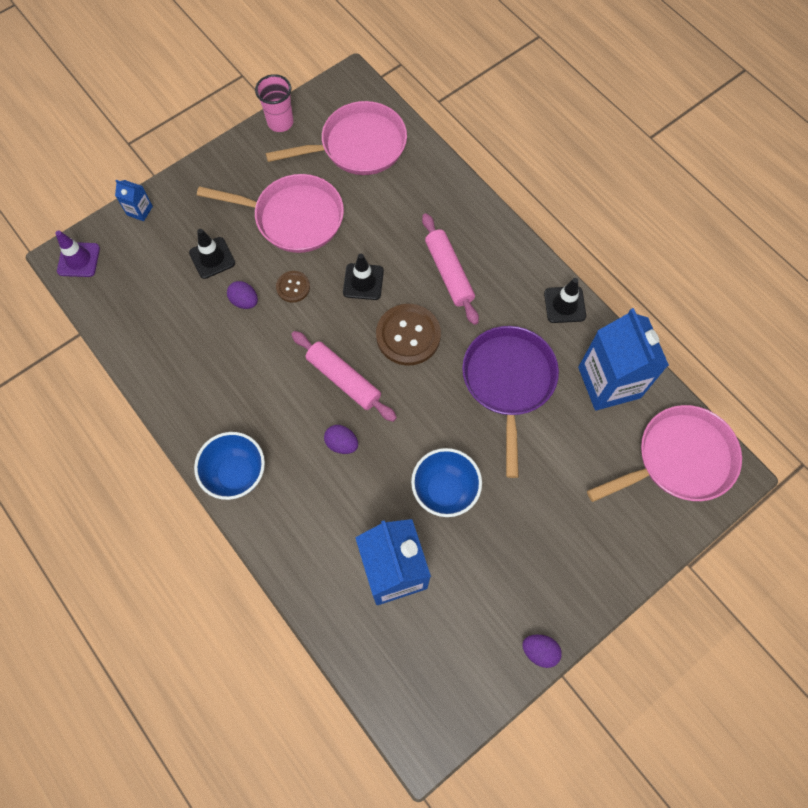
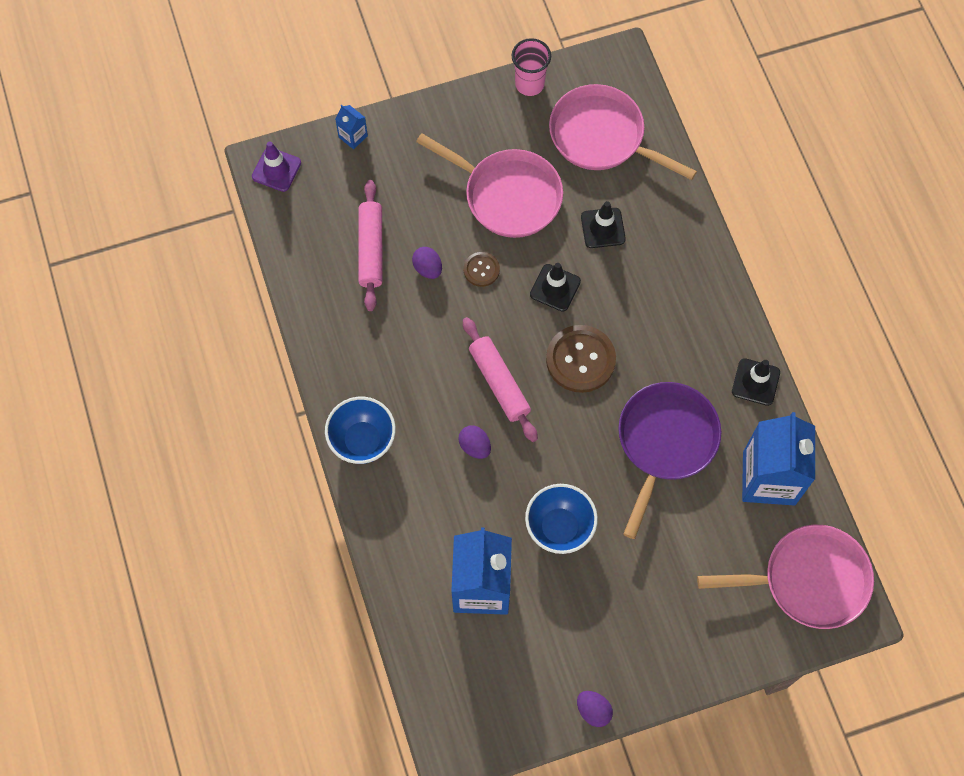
camera: 20 degrees right, 0 degrees up
black traffic cone [189,229,235,279] -> black traffic cone moved to [581,201,626,248]
pink pan [266,101,407,175] -> pink pan turned 150 degrees counterclockwise [549,84,697,180]
pink rolling pin [422,213,479,325] -> pink rolling pin moved to [358,180,383,311]

